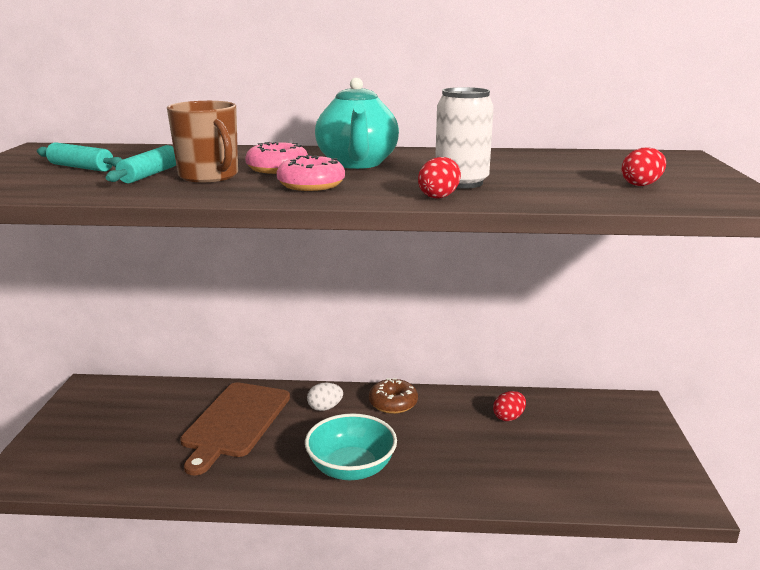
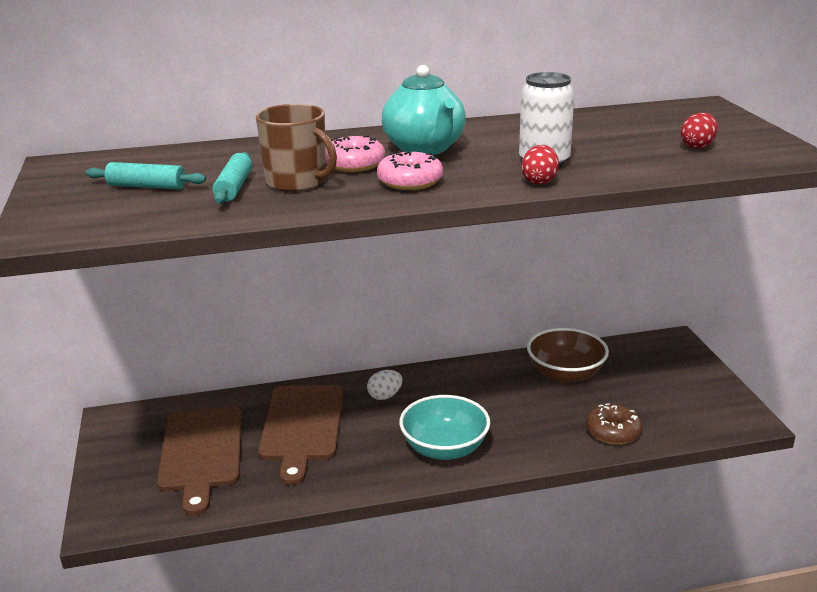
camera: 15 degrees left, 5 degrees up
brown donut [369,378,418,414] -> brown donut moved to [586,403,643,445]
red egg [493,391,526,421] -> brown bowl [527,328,609,383]
none -> brown cutting board [157,407,242,516]

